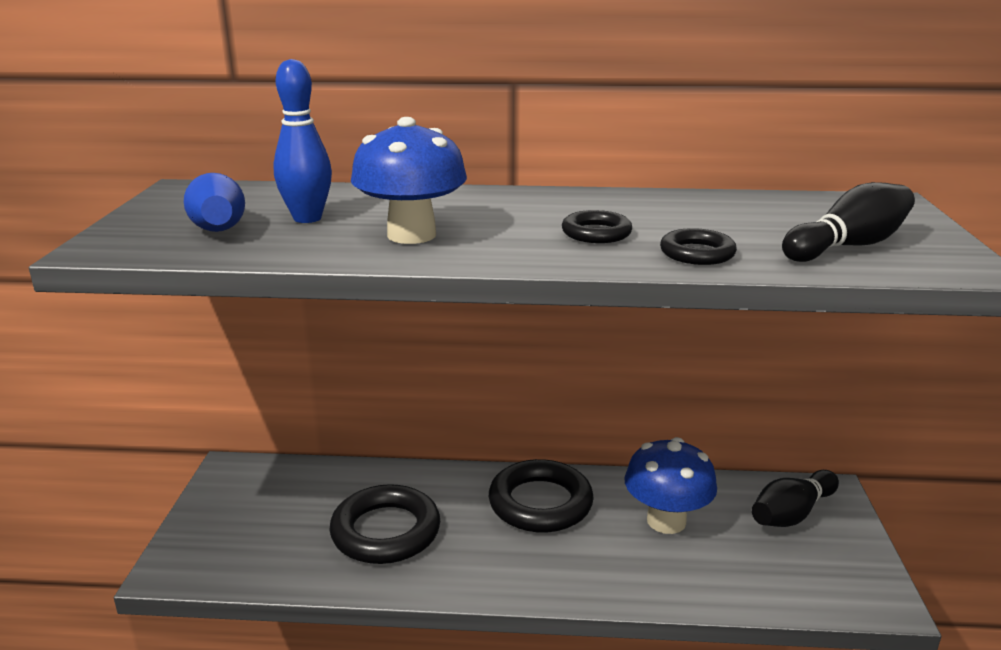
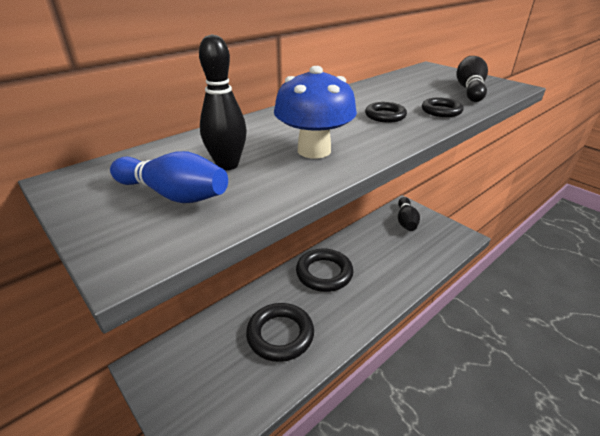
camera: 45 degrees left, 10 degrees up
blue bowling pin [273,59,332,223] -> black bowling pin [199,34,247,170]
blue mushroom [624,437,717,534] -> none

